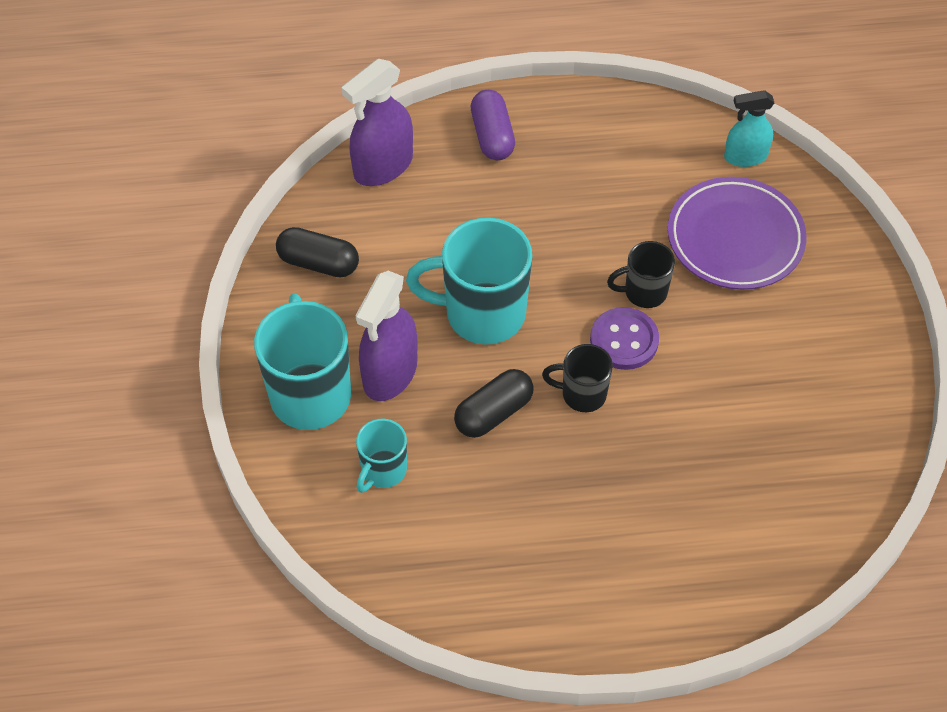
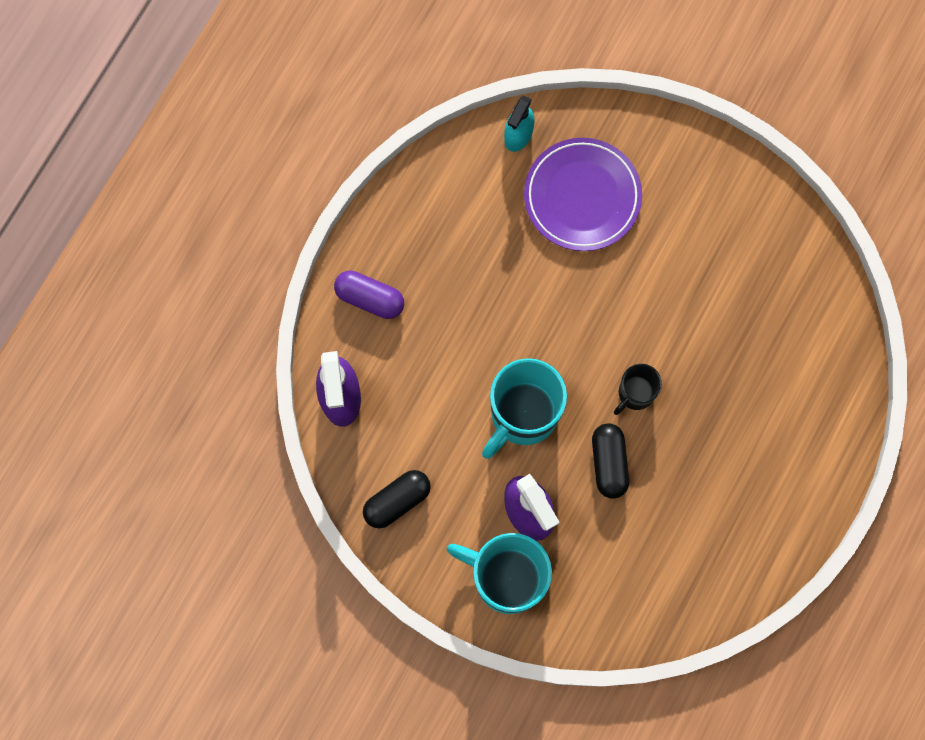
camera: 55 degrees left, 20 degrees up
turquoise mug [356,419,407,493] -> none
purple button [590,307,659,370] -> none
black mug [607,241,675,308] -> none

